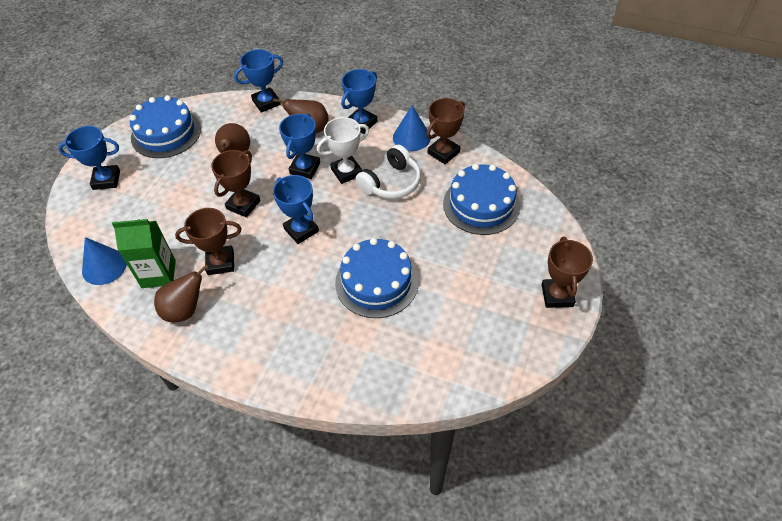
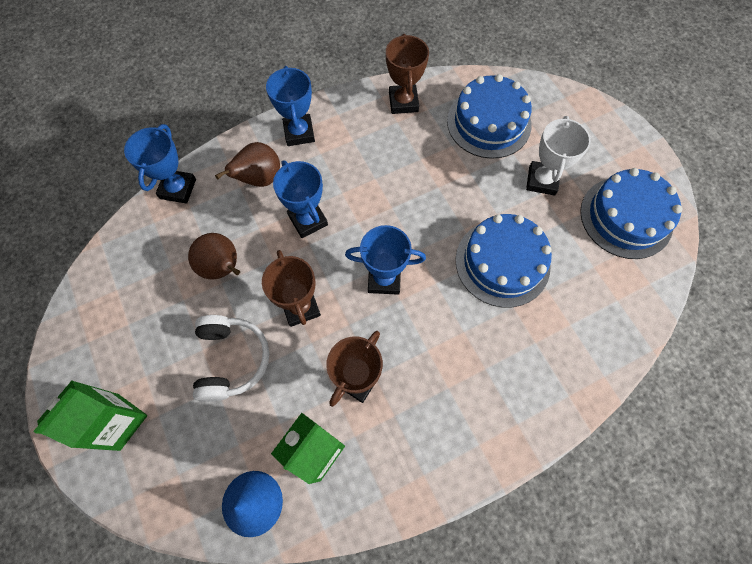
camera: 50 degrees left, 15 degrees up
blue trophy [58,126,120,190] -> green carton [33,381,147,451]
blue cake [130,95,201,158] -> blue cake moved to [580,168,682,259]
brown pear [154,264,209,323] -> none
white trophy [317,117,369,184] -> white trophy moved to [526,116,591,196]
white headphones [355,145,421,199] -> white headphones moved to [193,315,270,402]
blue cone [393,106,431,151] -> none
brown trophy [541,237,593,308] -> none

